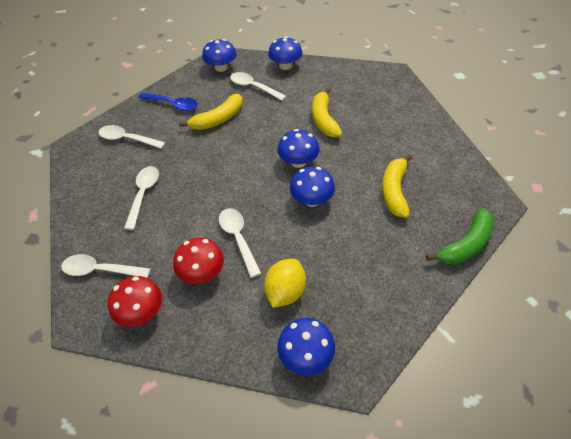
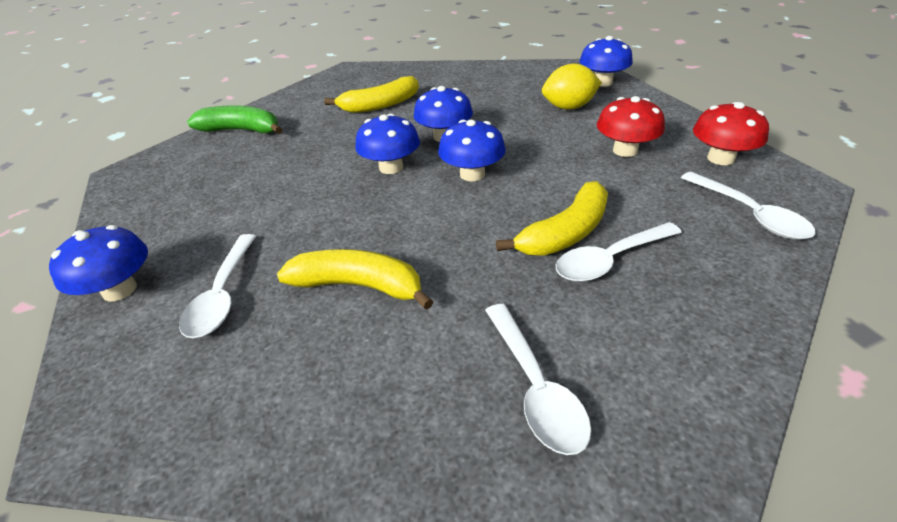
camera: 125 degrees left, 10 degrees down
blue spoon [138,93,198,111] -> none
blue mushroom [202,39,236,72] -> blue mushroom moved to [438,120,506,181]
white spoon [219,208,261,278] -> none
yellow banana [312,88,342,138] -> yellow banana moved to [496,181,608,256]
green banana [426,208,494,265] -> green banana moved to [187,105,282,134]

